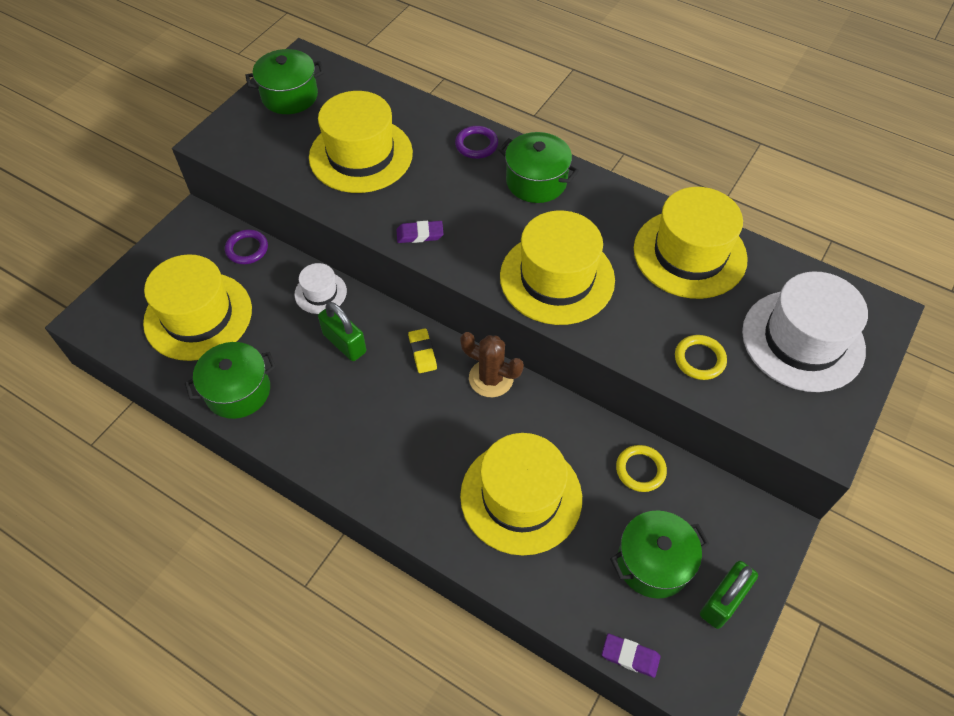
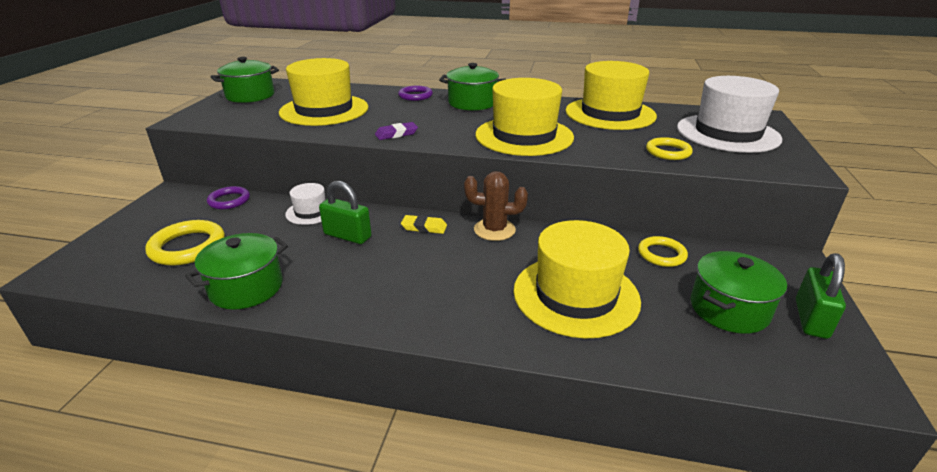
camera: 20 degrees left, 25 degrees down
yellow hat [143,254,252,361] -> yellow ring [145,220,225,266]
yellow eraser [408,328,437,373] -> yellow eraser turned 45 degrees counterclockwise [401,215,447,234]
purple eraser [602,634,660,678] -> none

